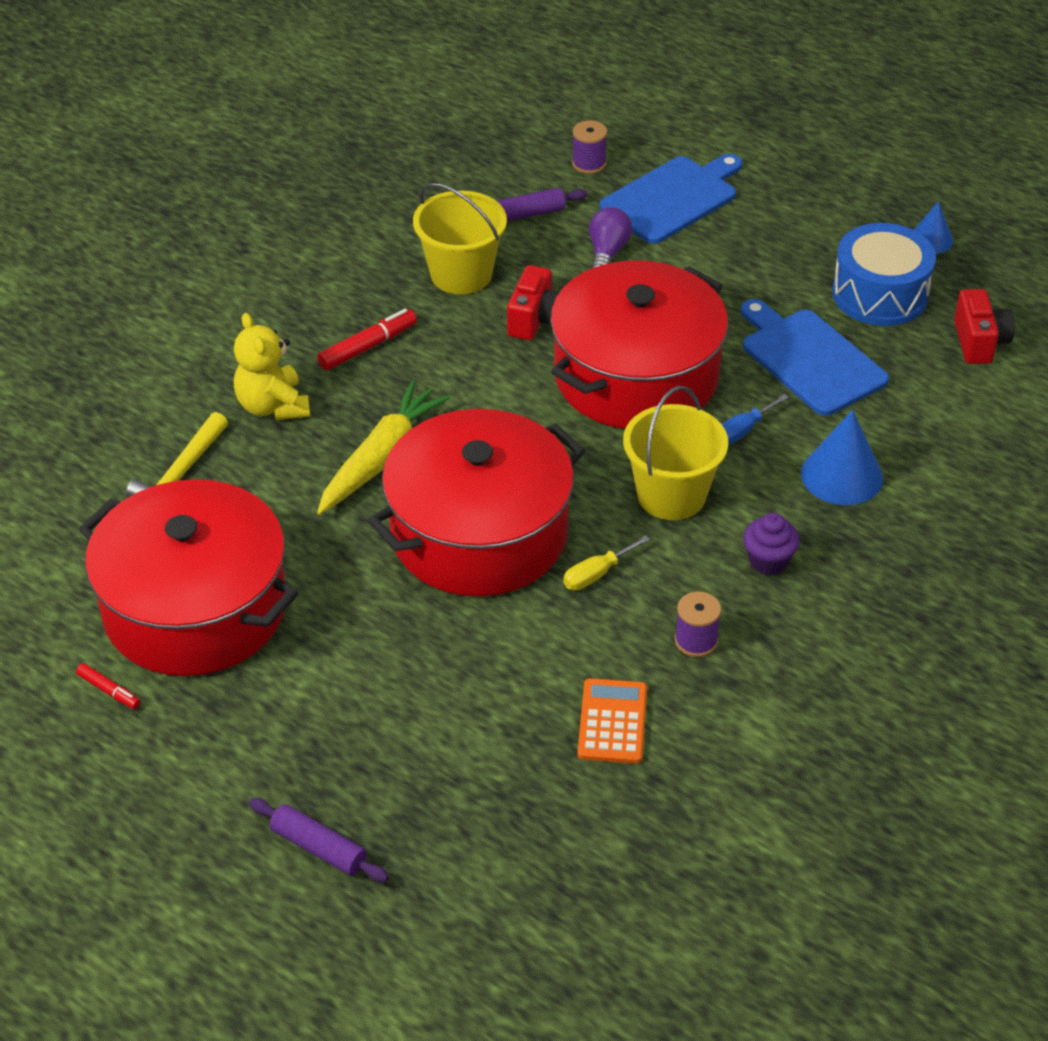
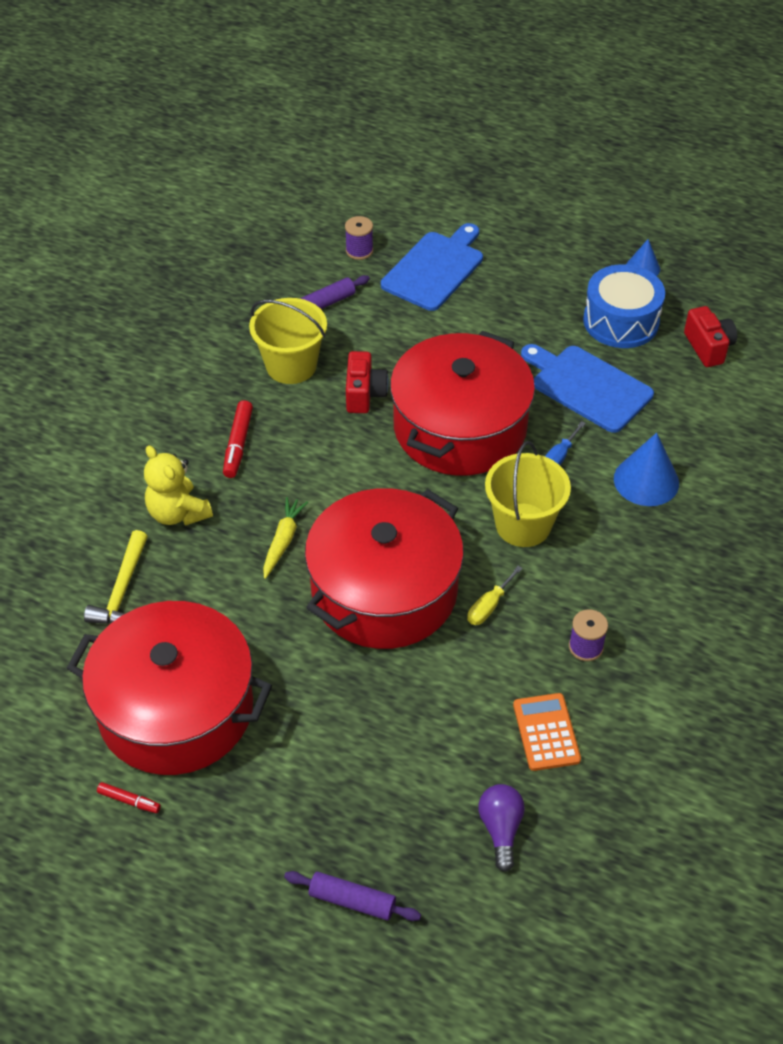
camera: 15 degrees left, 5 degrees up
red marker [317,309,417,370] -> red marker turned 150 degrees clockwise [223,400,253,478]
yellow carrot [317,381,450,515] -> yellow carrot [263,497,308,579], size x0.61
purple light bulb [589,207,632,269] -> purple light bulb moved to [478,784,525,872]
purple cupcake [743,513,800,576] -> none

